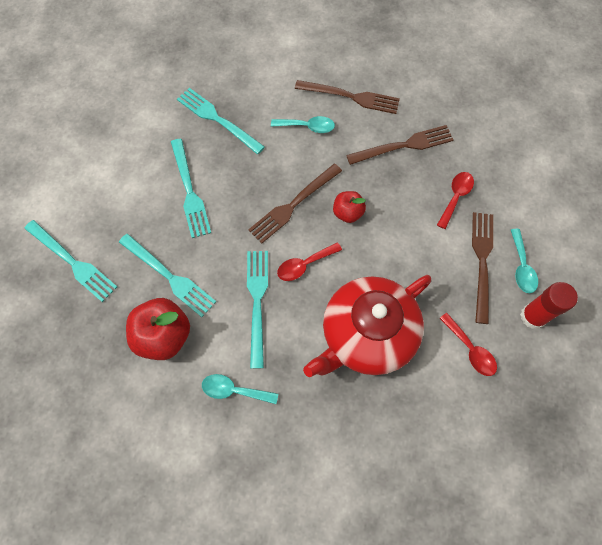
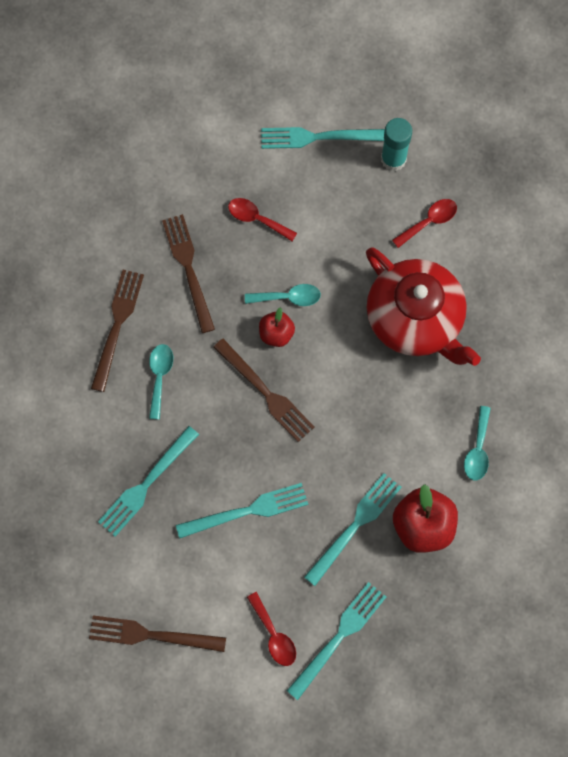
camera: 90 degrees left, 5 degrees up
turquoise fork [247,251,268,369] -> turquoise fork moved to [261,127,385,149]
red spoon [277,242,342,281] -> red spoon moved to [247,592,296,666]
brown fork [472,212,493,324] -> brown fork moved to [89,615,226,652]
turquoise spoon [511,229,538,293] -> turquoise spoon moved to [245,284,321,306]
red glue stick [520,282,578,329] -> turquoise glue stick [381,118,412,171]

